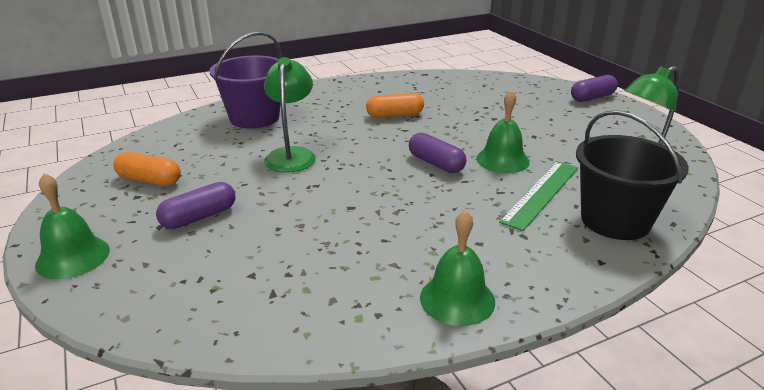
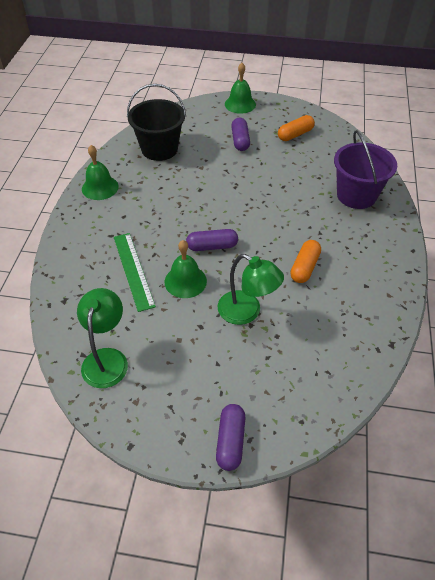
camera: 125 degrees right, 20 degrees up
green lamp [264,57,316,173] -> green lamp moved to [218,254,284,325]
black bucket [576,110,689,240] -> black bucket moved to [127,84,186,161]

